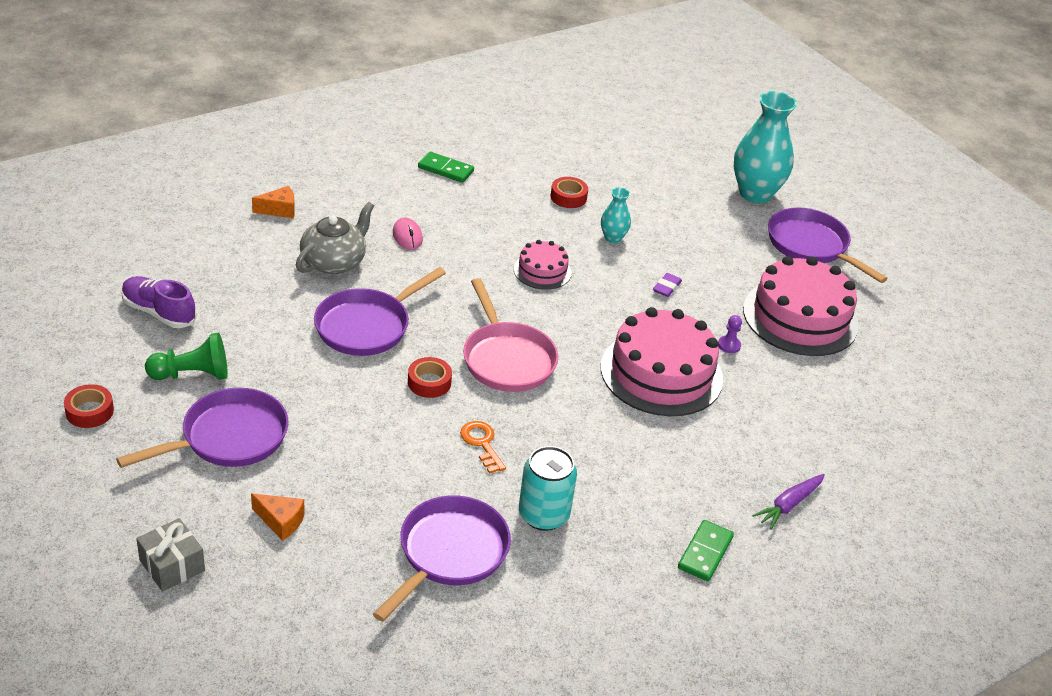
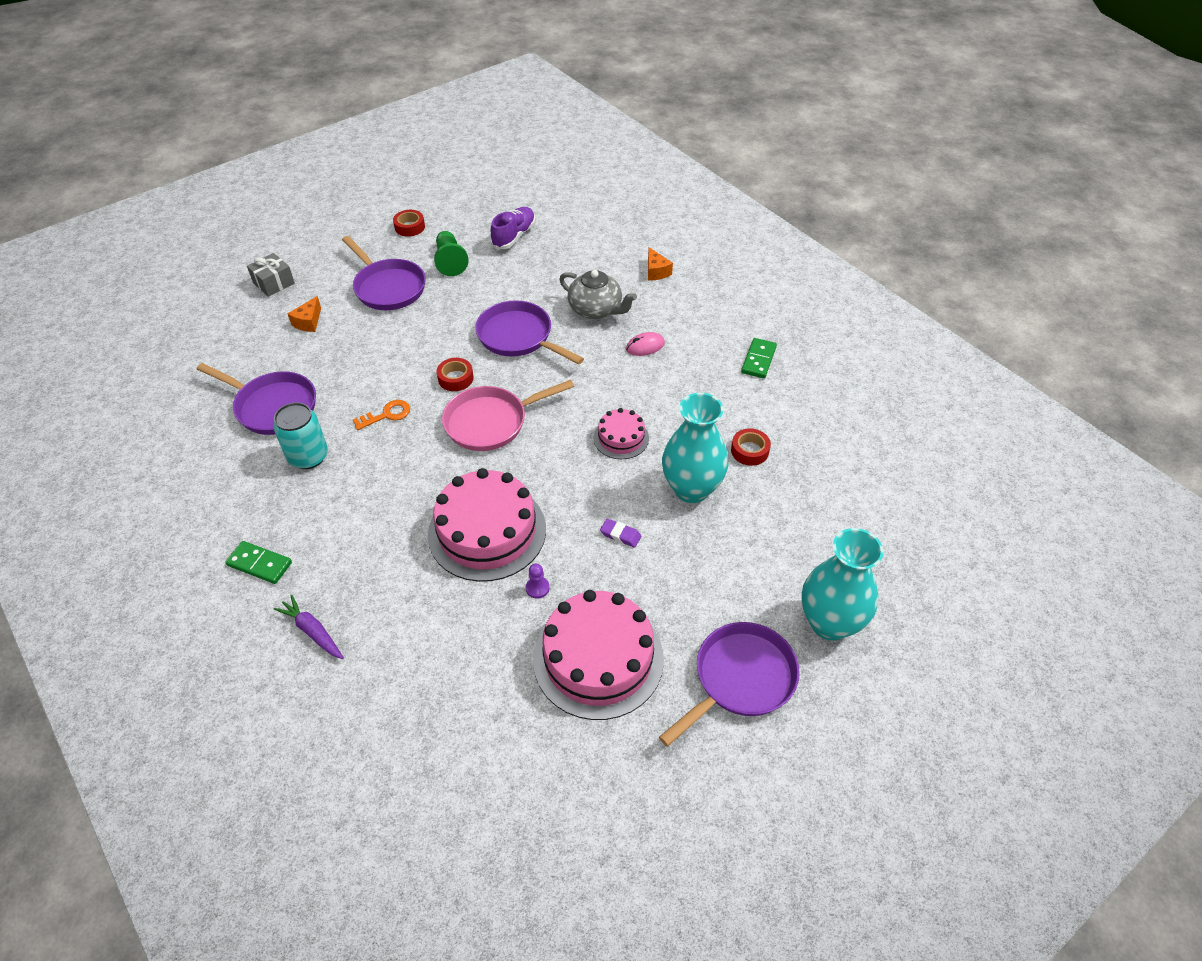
camera: 90 degrees right, 10 degrees up
turquoise vase [601,187,631,243] -> turquoise vase [662,393,728,503], size x2.06

